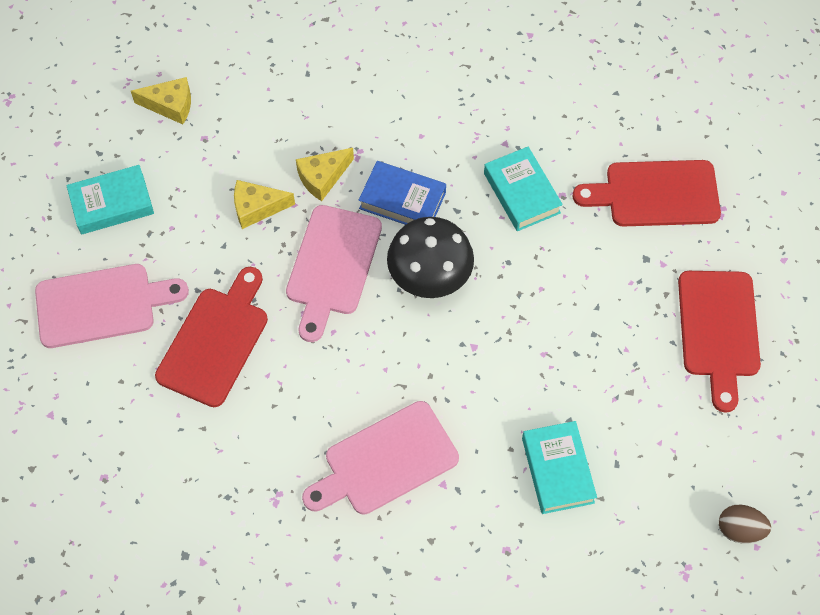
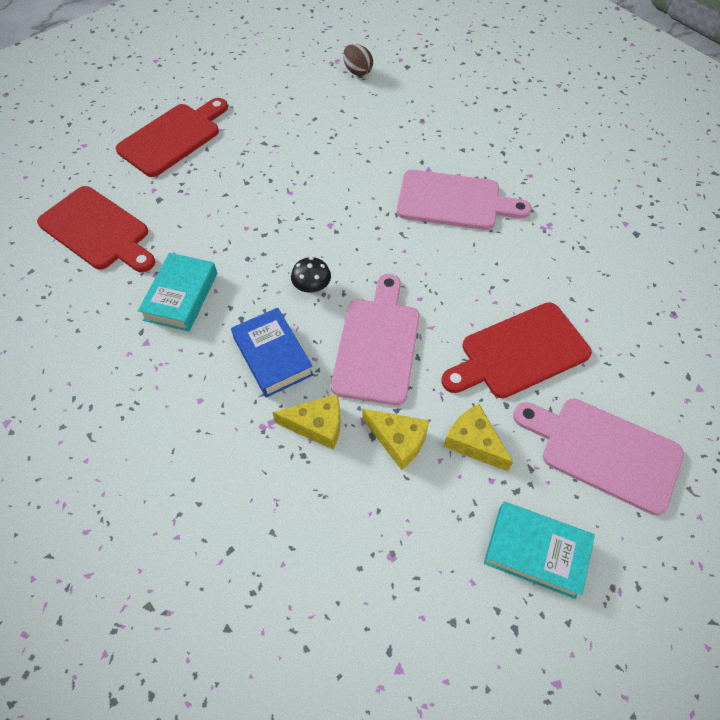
camera: 140 degrees left, 5 degrees down
yellow cheese [131,77,191,124] -> yellow cheese moved to [443,404,513,471]
pink cutting board [286,205,382,342] -> pink cutting board turned 45 degrees counterclockwise [331,274,420,405]
black mushroom [387,217,474,298] -> black mushroom [291,257,331,293], size x0.48
turquoise book [522,421,597,514] -> none
brown egg [719,505,771,543] -> brown egg moved to [343,44,373,76]

